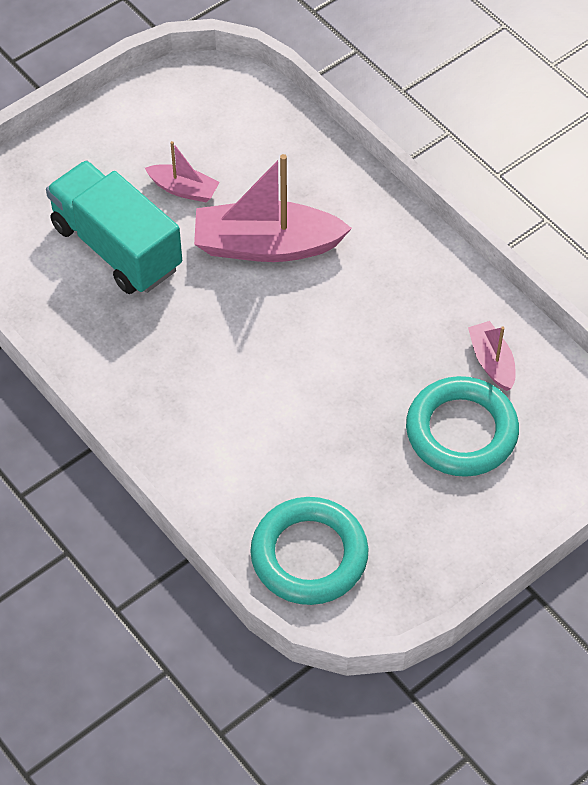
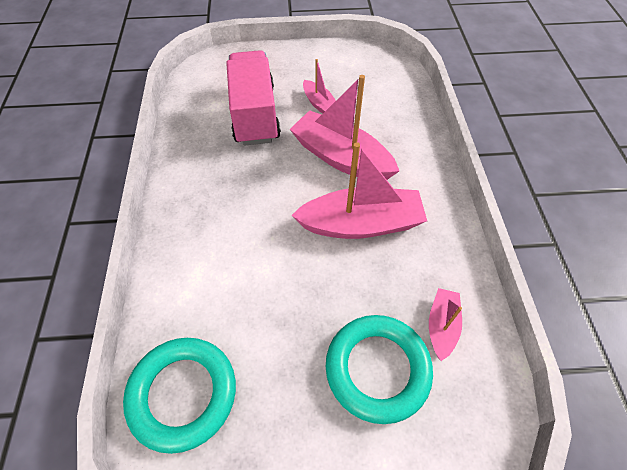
camera: 35 degrees right, 0 degrees up
turquoise truck [46,160,182,294] -> pink truck [226,50,281,146]
none -> pink boat [291,142,427,239]

